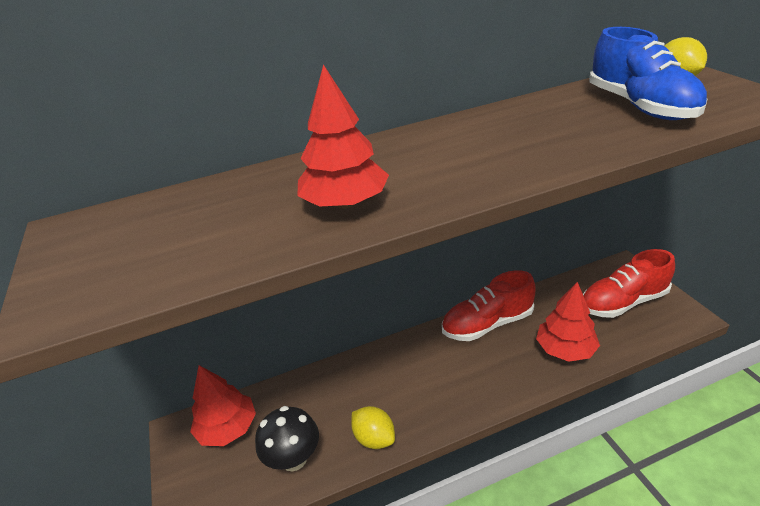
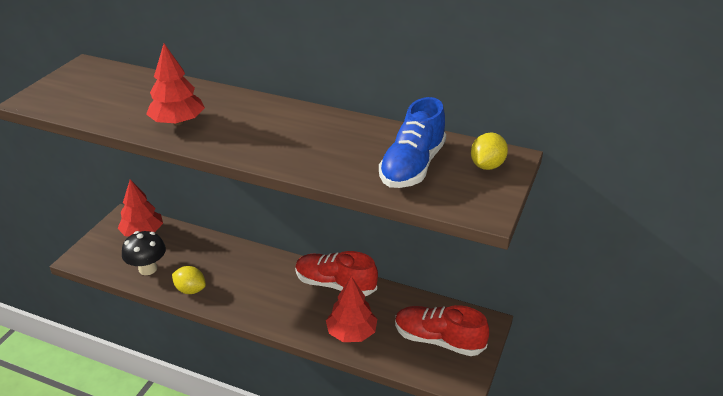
camera: 40 degrees right, 0 degrees up
yellow lemon [351,406,395,449] -> yellow lemon turned 60 degrees counterclockwise [172,266,206,294]

